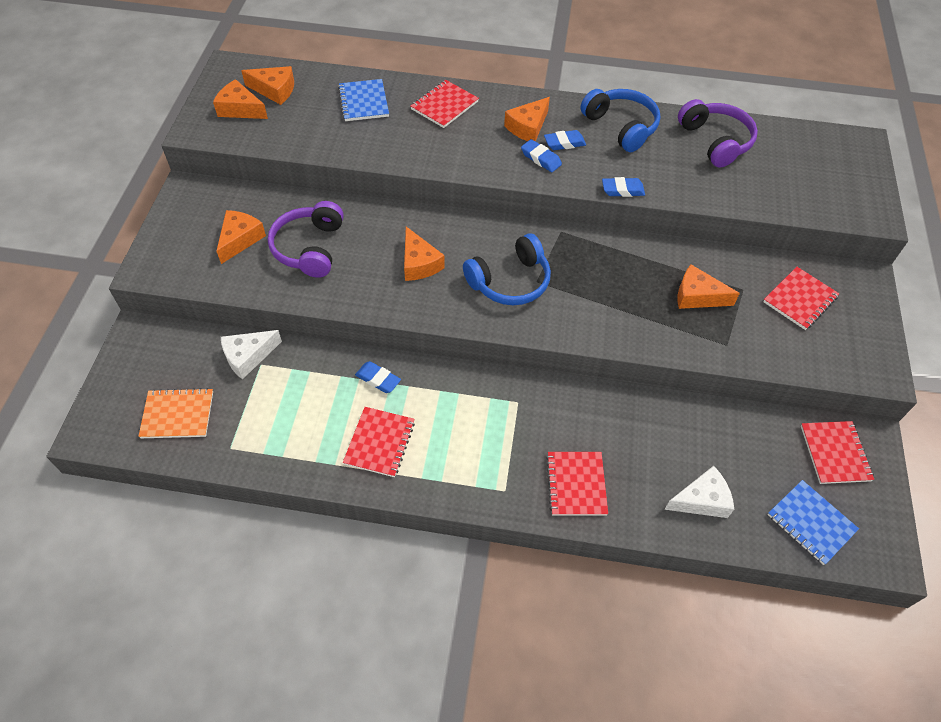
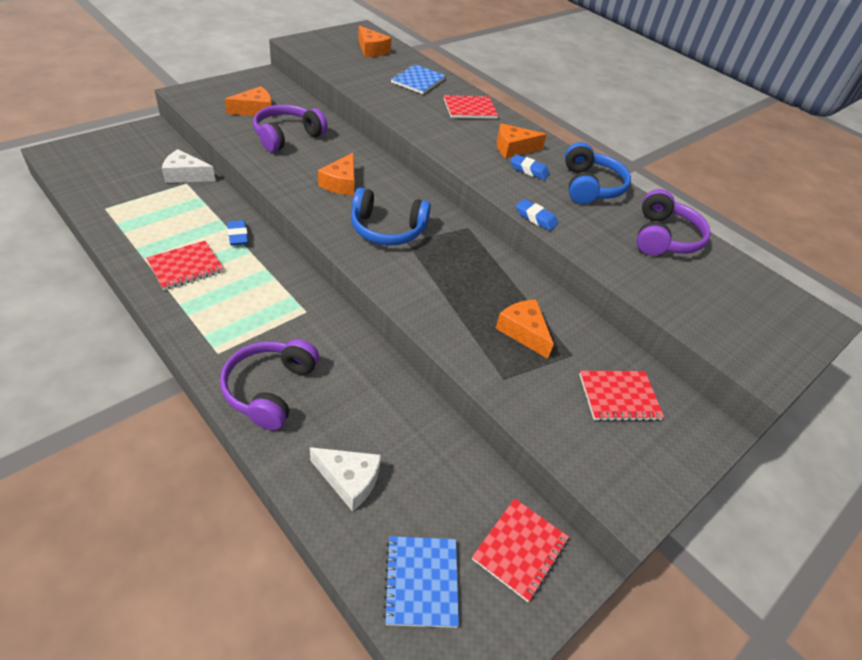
camera: 35 degrees right, 10 degrees down
orange notebook [138,388,213,438] -> none
orange cheese [213,79,268,119] -> none
blue eraser [521,139,562,172] -> none
red notebook [546,452,608,516] -> purple headphones [220,339,319,430]

